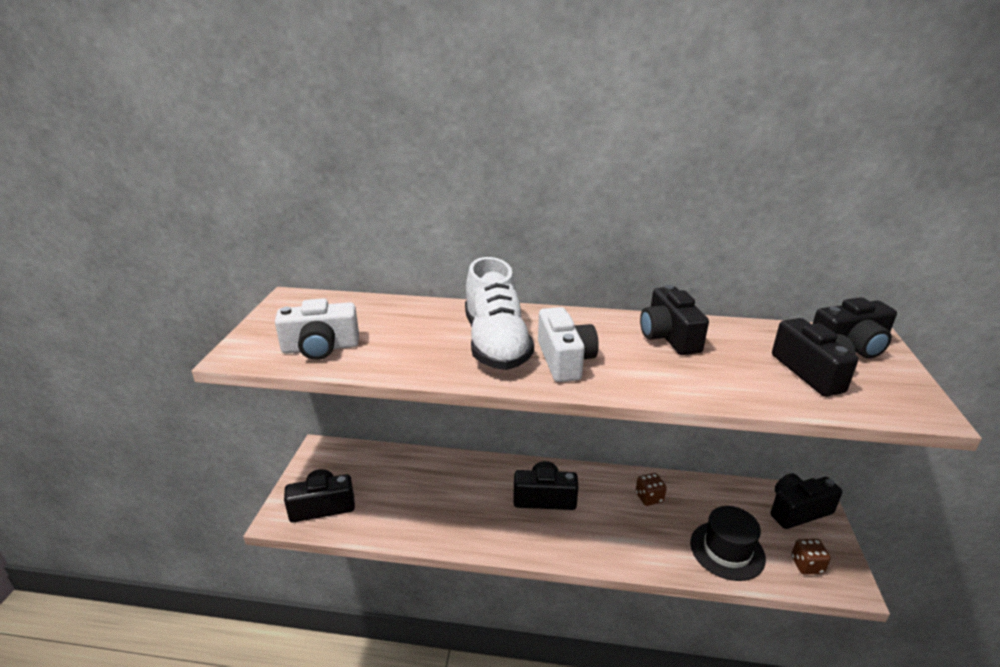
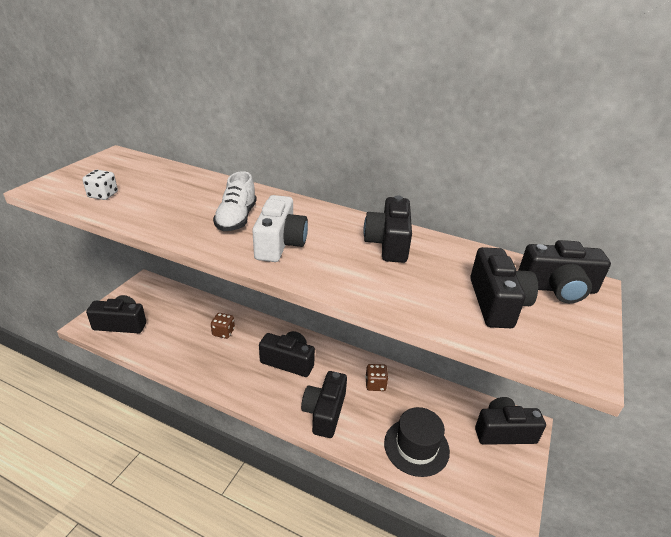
camera: 15 degrees right, 5 degrees up
white camera [275,298,359,360] -> white dice [82,170,118,200]
white shoe [465,257,534,370] -> white shoe [213,171,257,231], size x0.62
brown dice [791,539,831,575] -> brown dice moved to [211,313,235,339]
none -> black camera [301,371,347,438]

